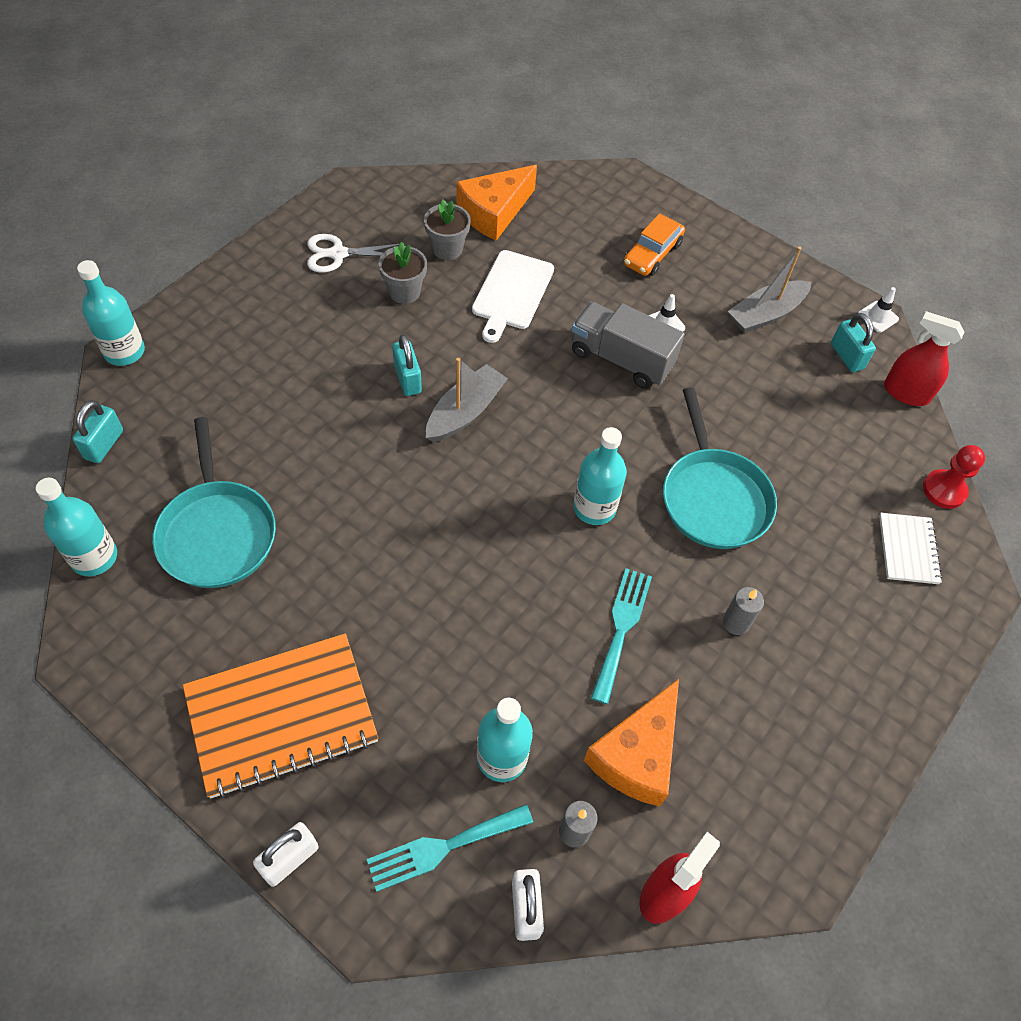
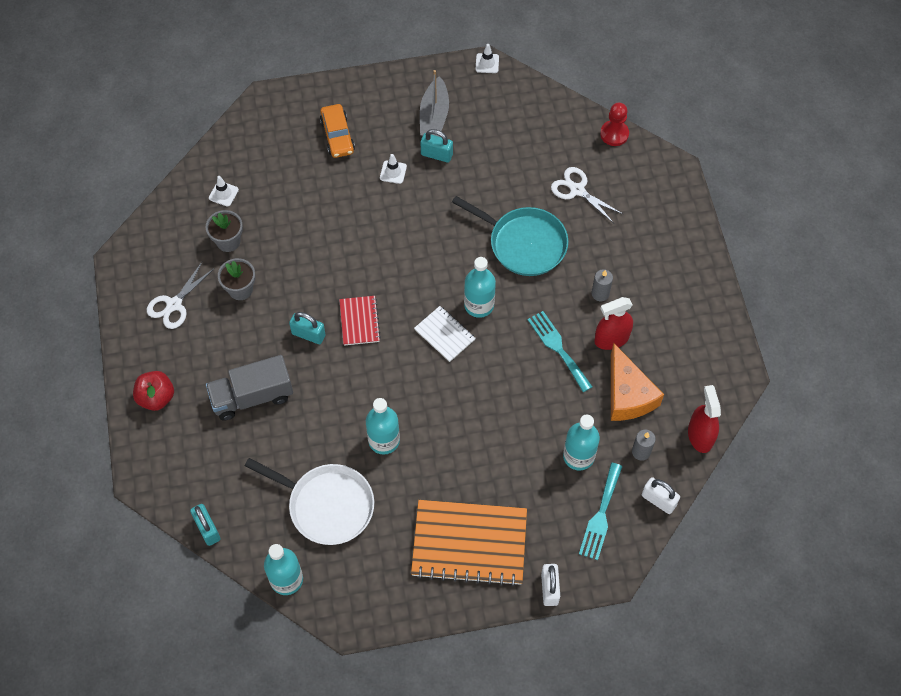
camera: 45 degrees left, 5 degrees up
turquoise bottle [77,260,145,366] -> turquoise bottle moved to [366,398,400,455]
turquoise pan [152,417,276,588] -> white pan [245,458,374,545]
orange notebook [183,633,379,798] -> orange notebook turned 75 degrees clockwise [411,500,527,586]
grey boat [426,358,508,442] -> red notebook [339,296,381,346]
orange cheese [456,165,537,241] -> white traffic cone [209,176,239,207]
white cutting board [472,250,554,343] -> none
grey truck [572,302,685,389] -> grey truck moved to [206,355,293,420]
turquoise padlock [831,313,876,372] -> turquoise padlock moved to [420,129,453,163]
white notebook [879,513,942,584] -> white notebook moved to [414,306,476,362]
red spray bottle [884,311,964,406] -> red spray bottle moved to [594,297,633,350]
none -> red apple [133,371,174,411]
none -> white scissors [551,167,624,223]

